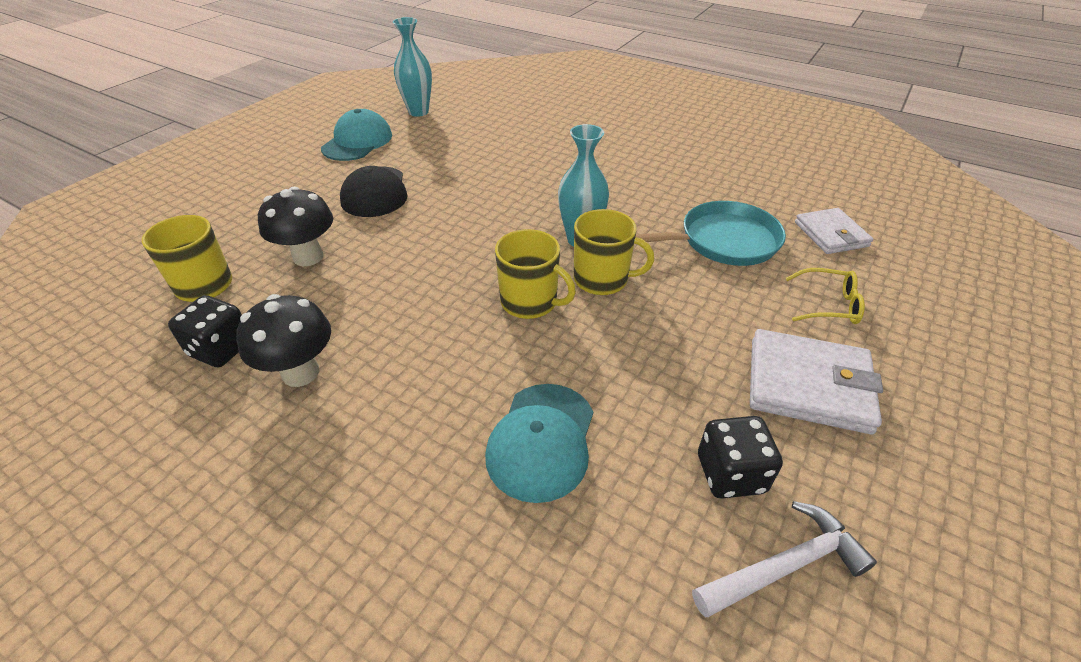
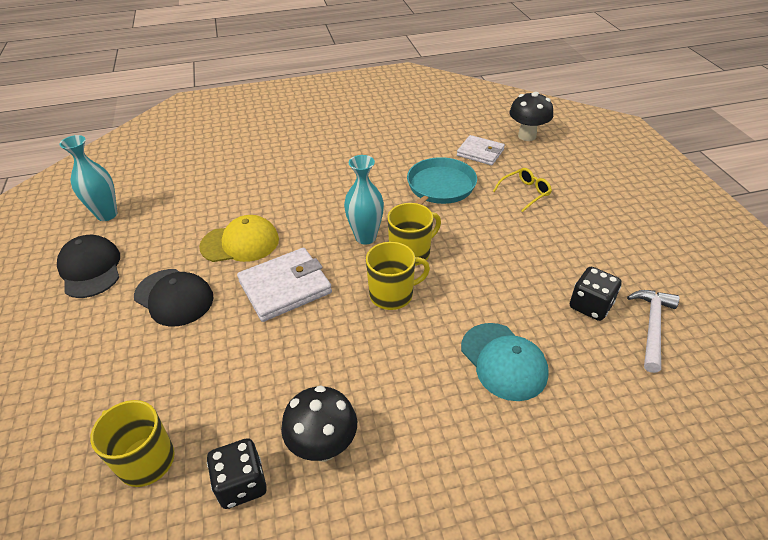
camera: 45 degrees left, 0 degrees up
black mushroom [258,187,333,266] -> black mushroom moved to [509,92,553,141]
turquoise cap [321,109,392,161] -> black cap [57,235,120,298]
white wallet [750,329,883,434] -> white wallet moved to [237,248,332,322]
none -> yellow cap [199,215,279,262]

